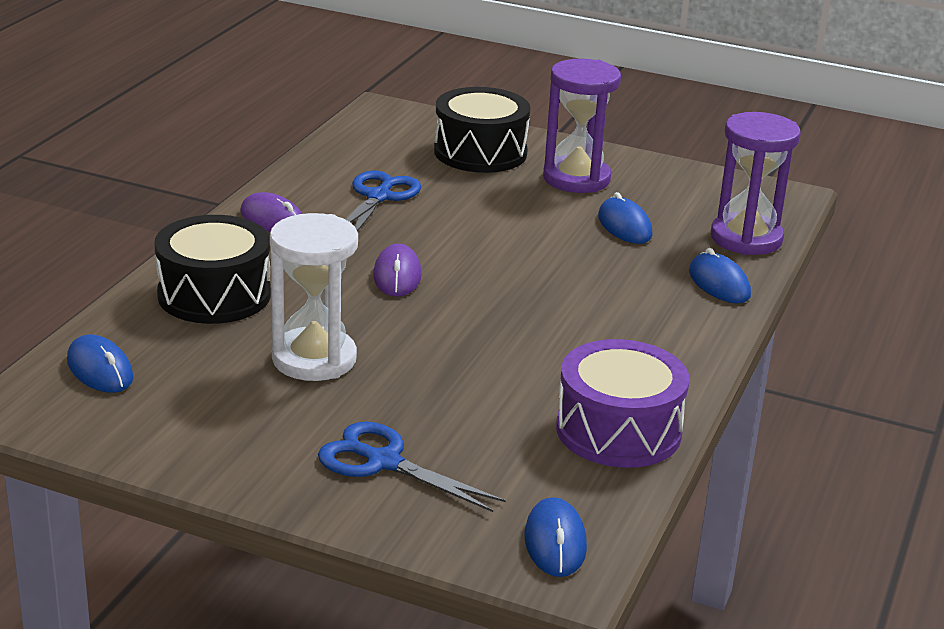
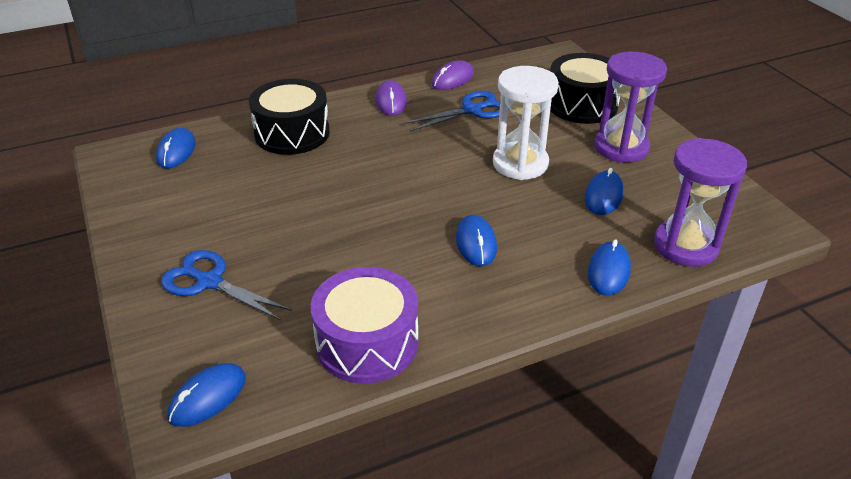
camera: 45 degrees right, 10 degrees up
white hourglass [270,213,358,381] -> white hourglass moved to [493,66,559,180]
blue scissors [318,422,506,512] -> blue scissors turned 45 degrees counterclockwise [161,250,292,321]
purple mouse [373,244,422,297] -> purple mouse moved to [431,60,474,90]
none -> blue mouse [456,215,497,266]

